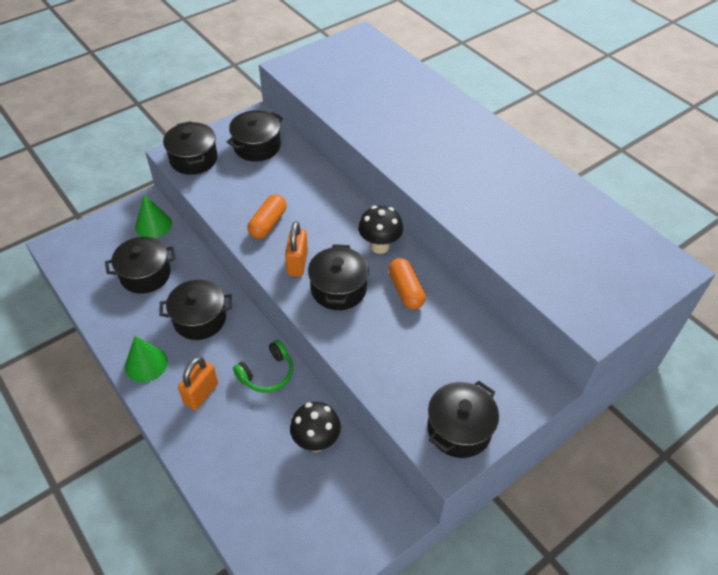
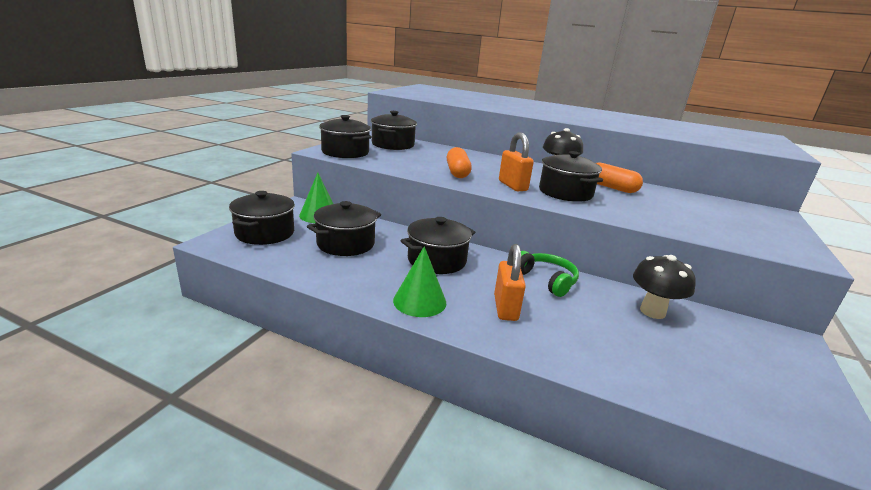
camera: 30 degrees left, 25 degrees down
green headphones [233,340,293,393] -> green headphones turned 60 degrees counterclockwise [521,251,579,297]
black pot [427,381,499,458] -> black pot moved to [229,191,295,245]

